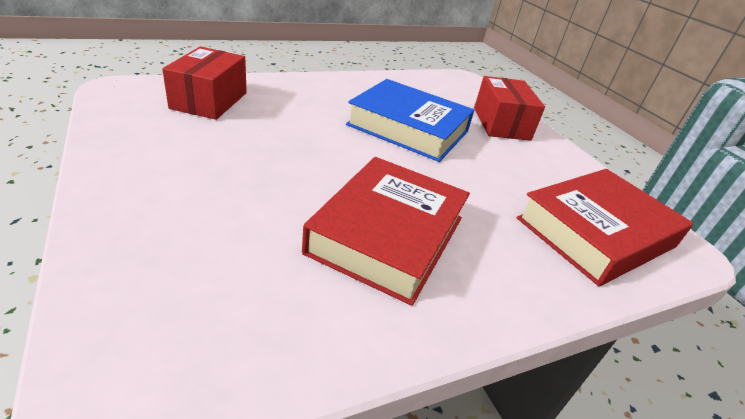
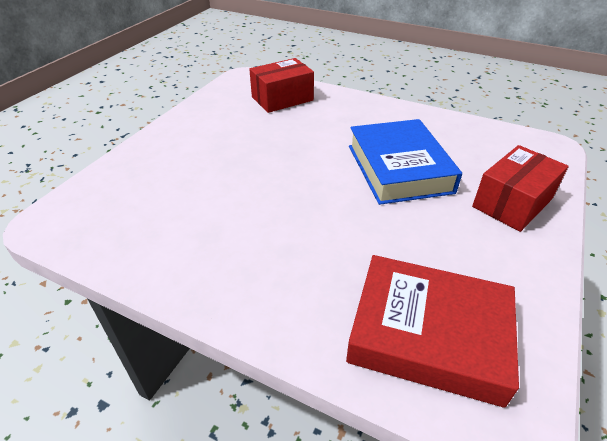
camera: 55 degrees right, 5 degrees up
red book [302,157,470,306] -> none

